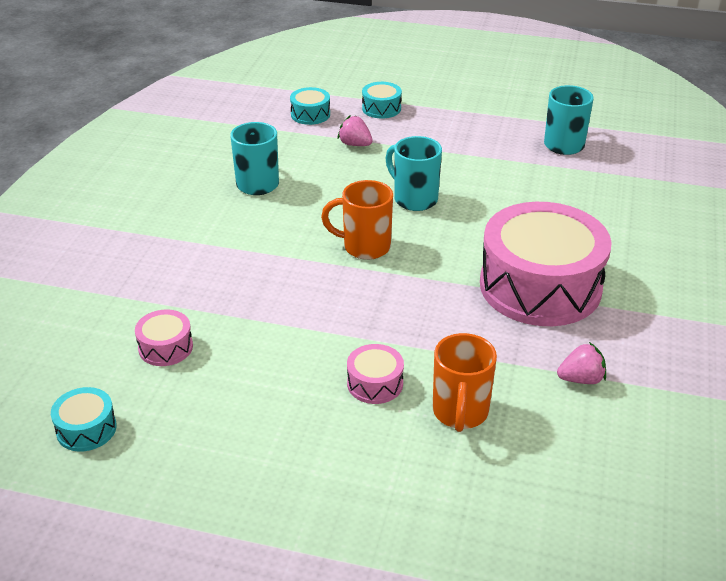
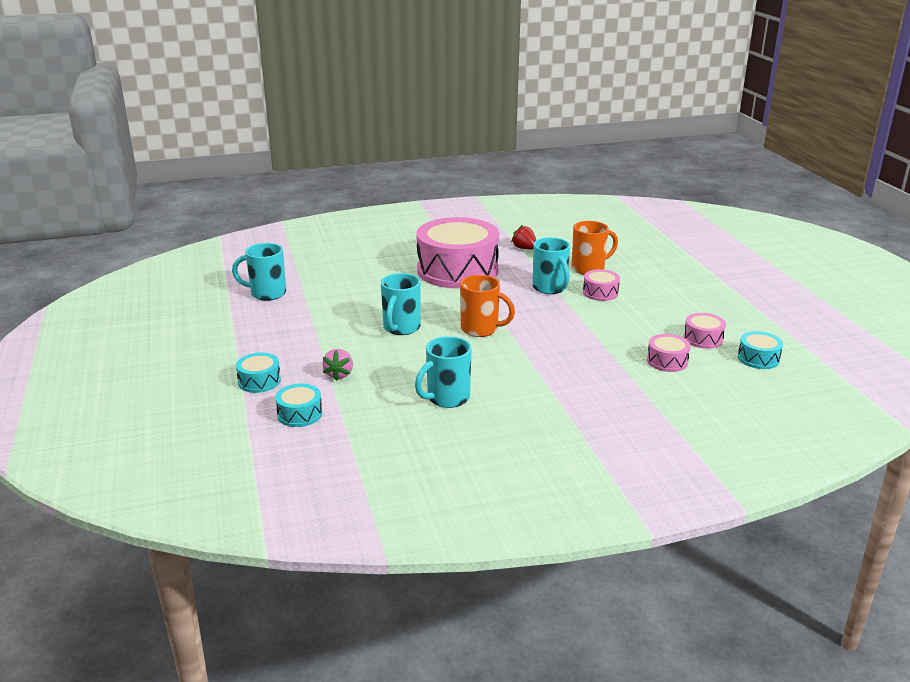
camera: 120 degrees left, 10 degrees down
orange mug [321,180,393,260] -> orange mug turned 45 degrees counterclockwise [460,275,515,337]
pink strawberry [557,342,606,384] -> red strawberry [511,225,536,249]
none -> turquoise mug [533,237,570,294]
none -> pink drum [684,313,726,349]

